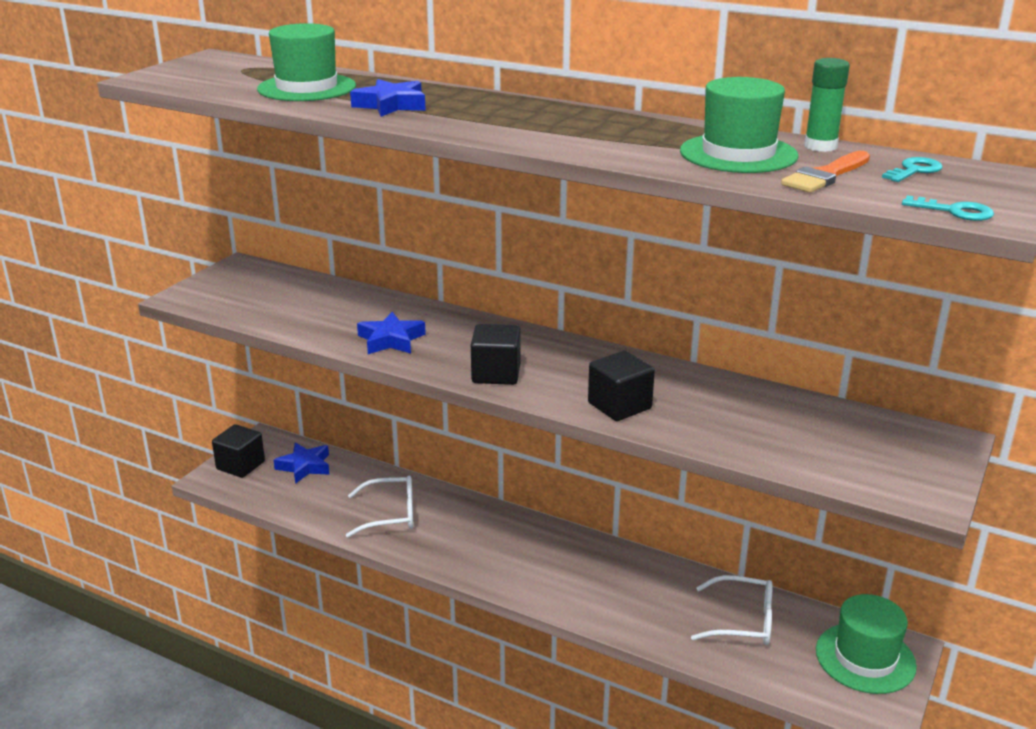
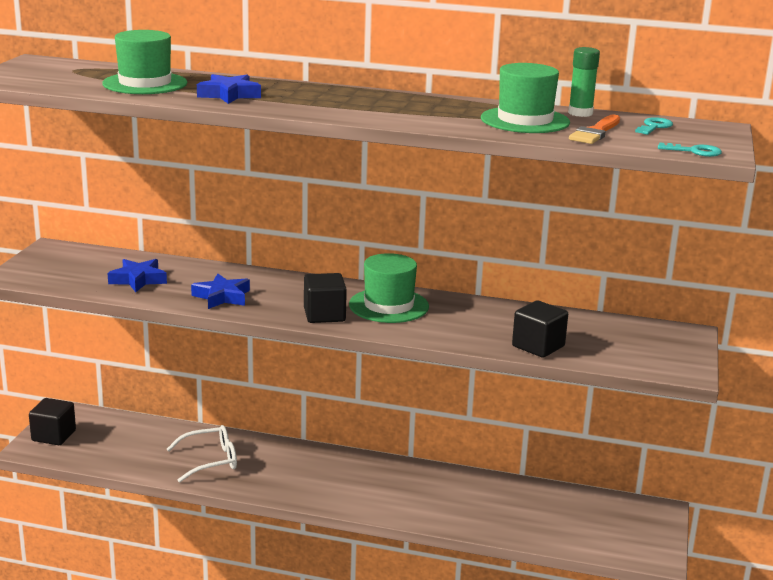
camera: 15 degrees left, 5 degrees down
blue star [274,442,330,484] -> blue star moved to [108,259,167,292]
black cube [588,351,655,421] -> black cube moved to [512,300,568,358]
white glasses [691,575,773,645] -> none
green hat [816,594,917,694] -> green hat moved to [349,253,429,323]

